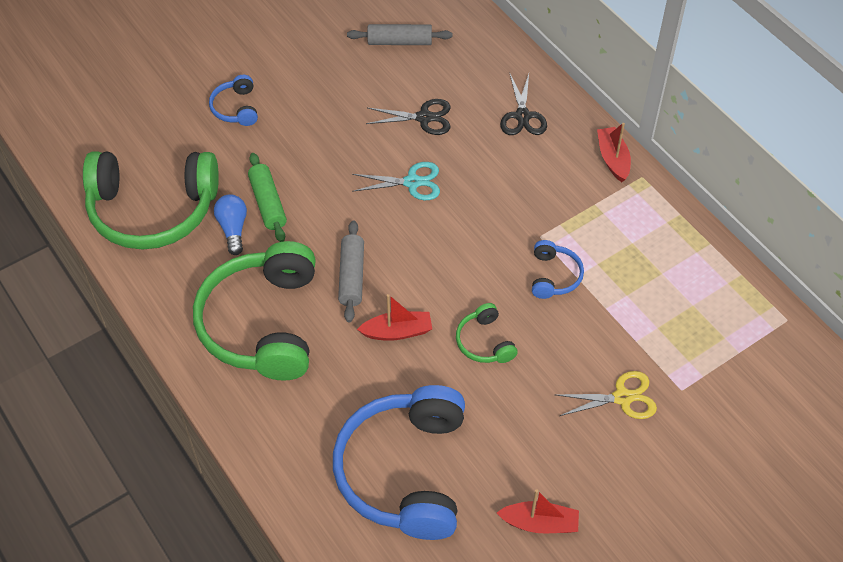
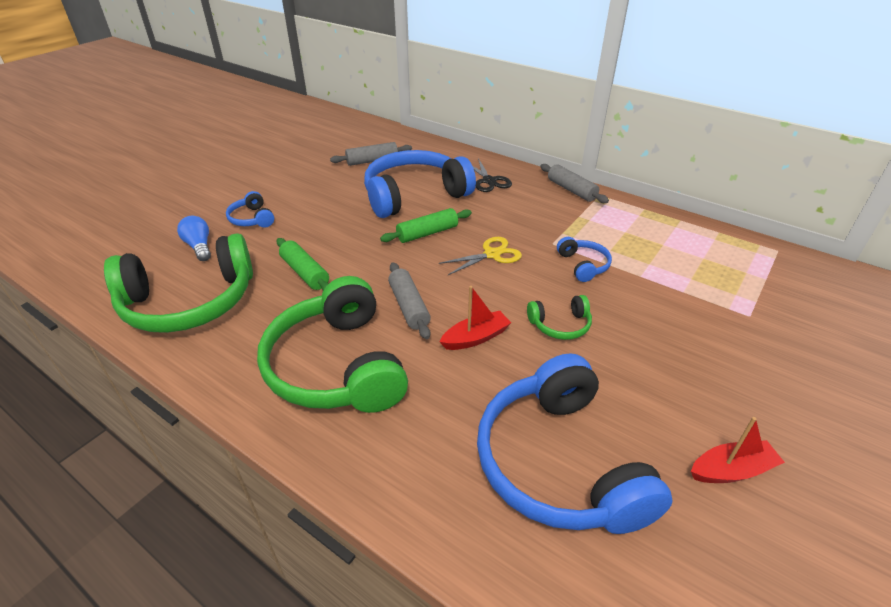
camera: 20 degrees left, 15 degrees down
blue light bulb [214,194,247,255] -> blue light bulb moved to [177,216,211,261]
turquoise scissors [352,162,440,200] -> green rolling pin [380,208,472,243]
black scissors [366,99,451,135] -> blue headphones [364,150,476,218]
green headphones [456,303,518,363] -> green headphones turned 60 degrees counterclockwise [527,295,592,340]
yellow scissors [557,371,657,419] -> yellow scissors moved to [438,237,522,275]
red boat [597,123,631,182] -> grey rolling pin [540,164,609,203]

